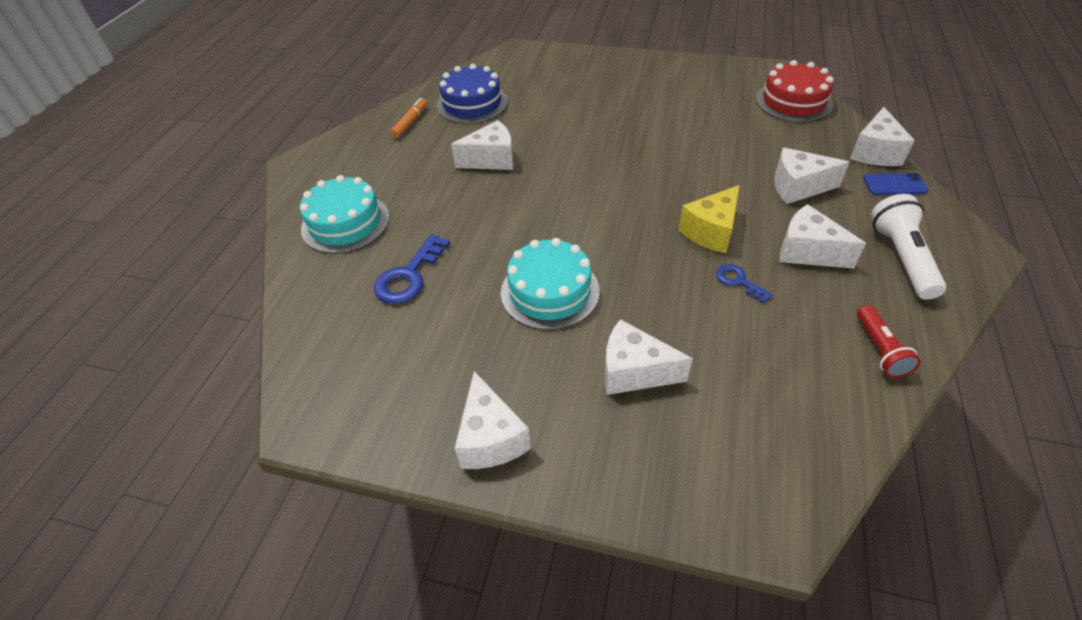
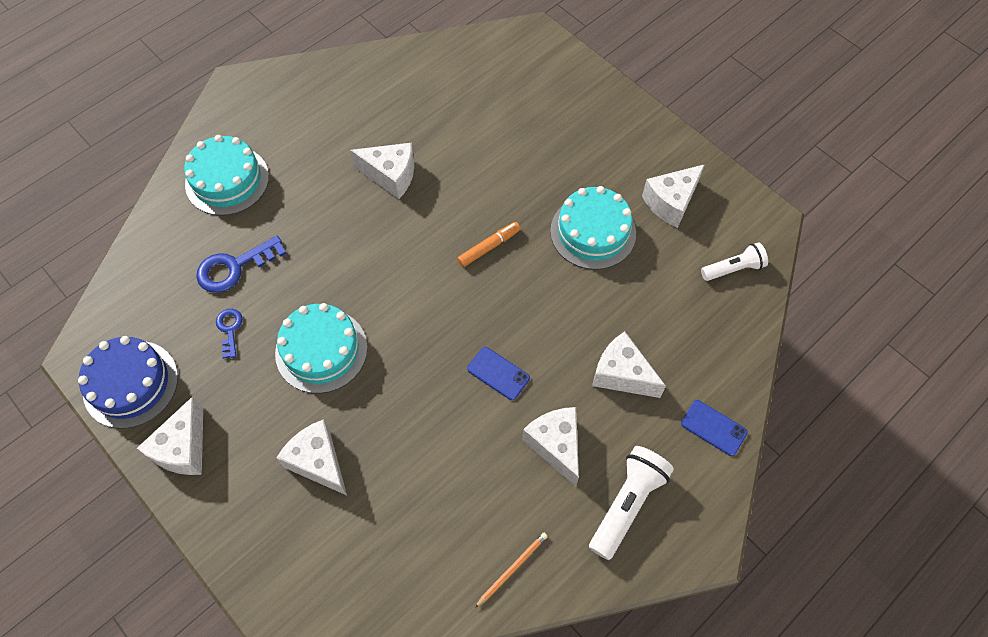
camera: 30 degrees right, 15 degrees up
orange marker [390,98,427,138] -> orange marker moved to [457,222,521,267]
blue cake [437,64,508,124] -> blue cake moved to [78,336,178,429]
yellow cheese [679,185,740,253] -> blue phone [467,347,530,400]
blue key [716,264,773,303] -> blue key moved to [216,309,243,359]
red cake [756,60,834,122] -> white flashlight [701,242,768,281]
white cheese [850,107,915,166] -> white cheese moved to [642,164,705,228]
red flashlight [857,305,921,378] -> orange pencil [475,532,548,608]
none -> turquoise cake [550,186,636,270]

